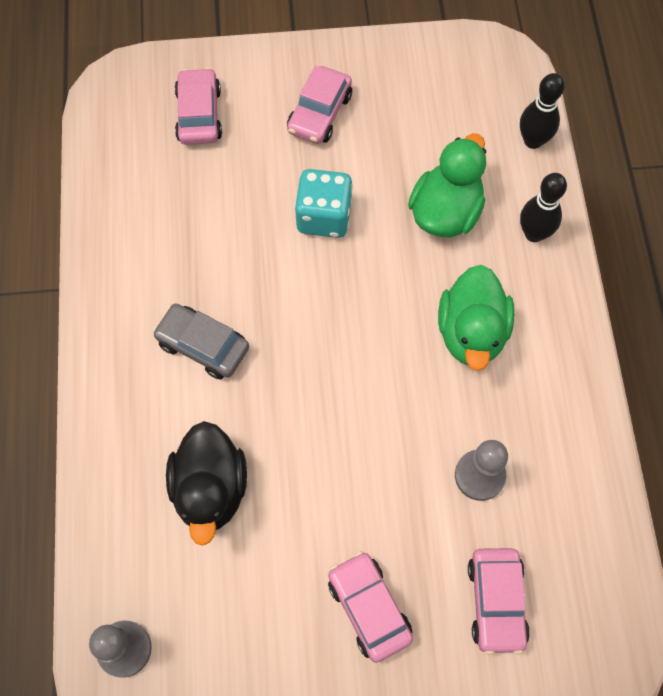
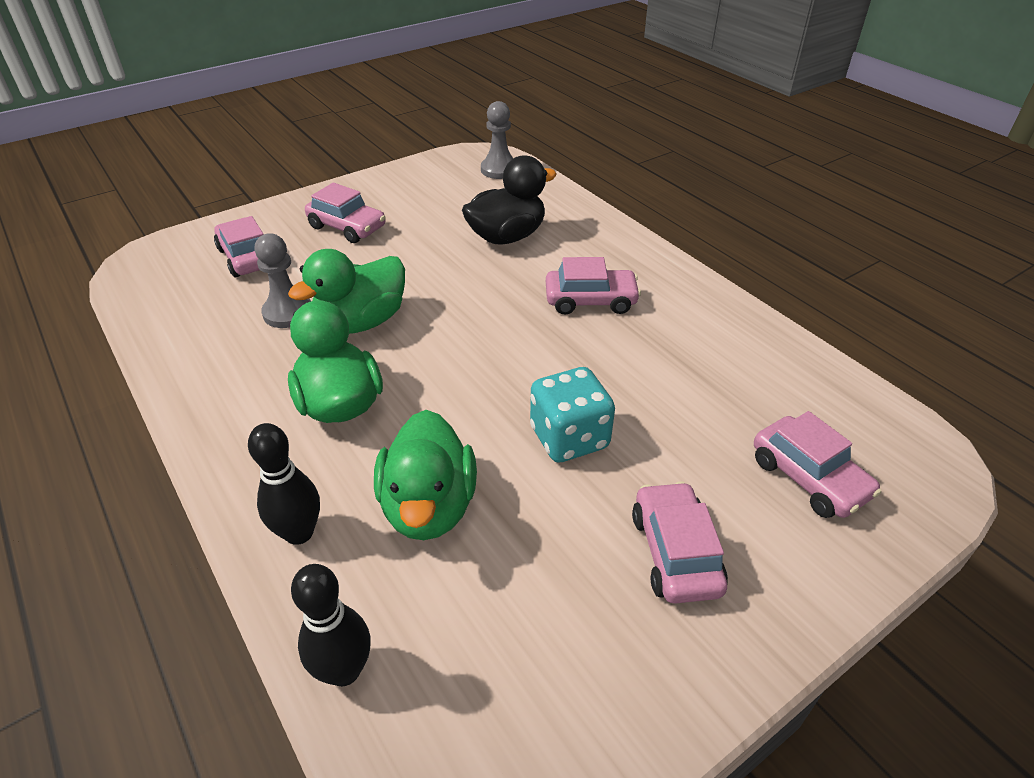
camera: 150 degrees right, 25 degrees down
grey car [153,304,249,379] -> pink car [546,257,641,315]
black duck [166,421,247,546] -> black duck turned 90 degrees clockwise [462,155,557,245]
none -> green duck [288,249,405,334]

